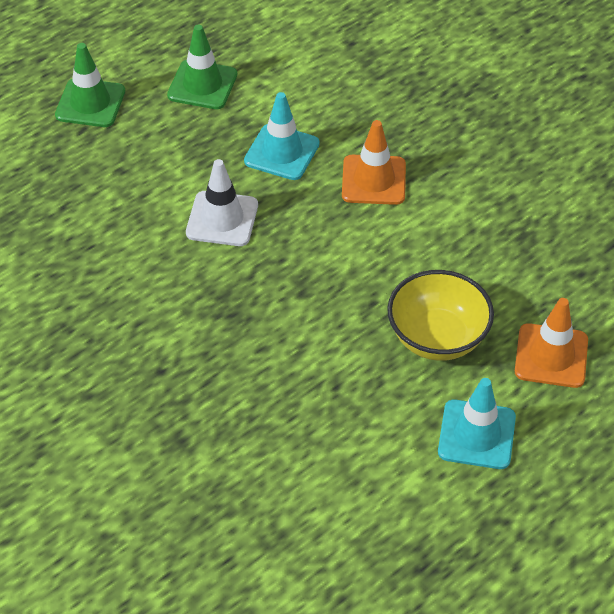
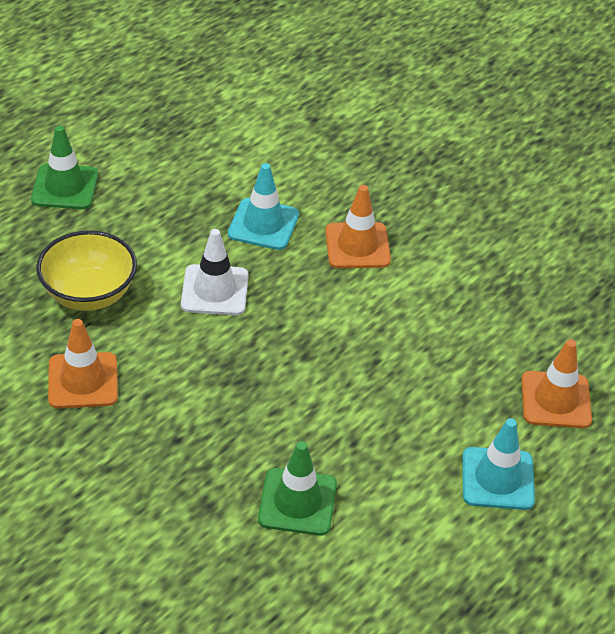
camera: 10 degrees left, 5 degrees down
green traffic cone [167,25,237,109] -> green traffic cone moved to [258,441,337,536]
yellow bowl [387,270,494,361] -> yellow bowl moved to [36,230,137,311]
none -> orange traffic cone [48,319,118,409]

